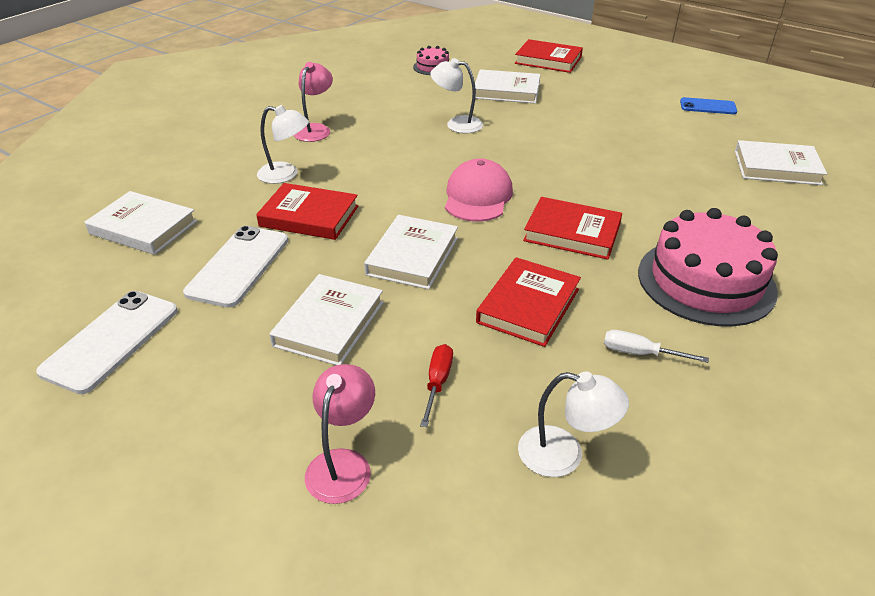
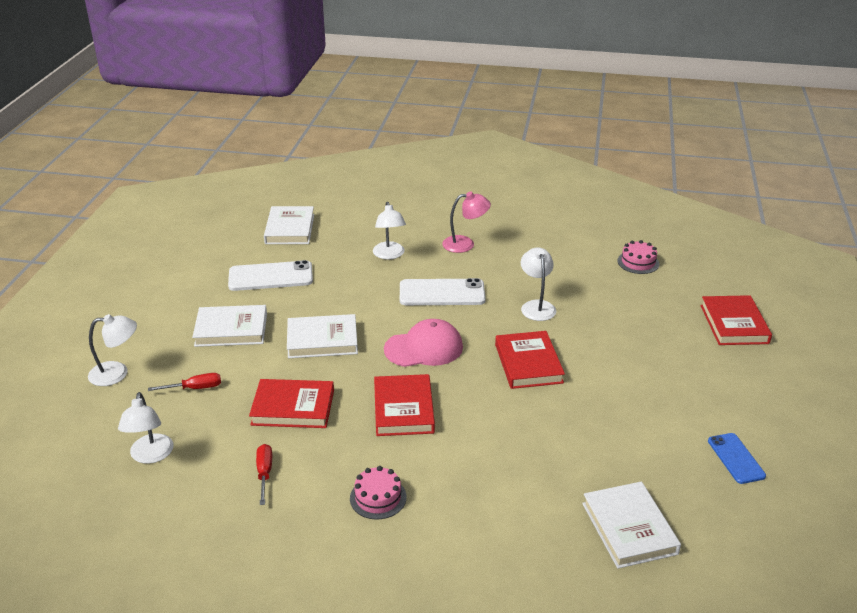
camera: 65 degrees right, 5 degrees down
white phone [36,291,178,394] -> white phone moved to [400,278,486,305]
red book [256,183,358,240] -> red book moved to [495,331,565,389]
pink lamp [305,364,375,504] -> white lamp [88,314,137,386]
white book [475,69,540,104] -> none
white screwdriver [604,330,709,363] -> red screwdriver [256,444,272,505]
pink cake [638,208,778,326] -> pink cake [350,466,407,519], size x0.47

